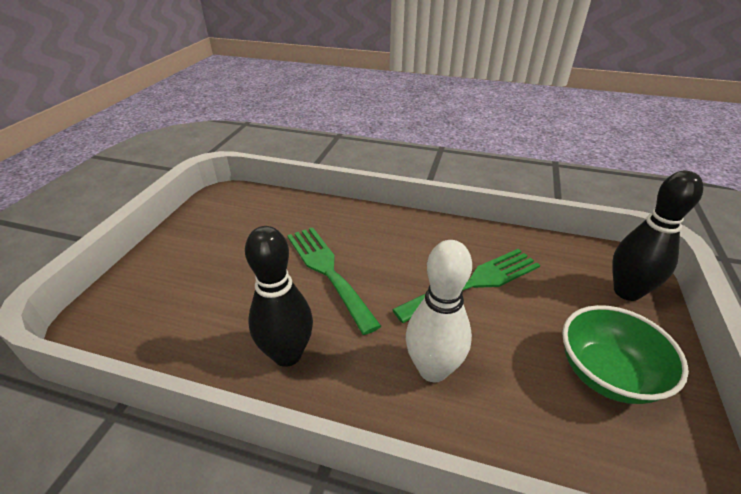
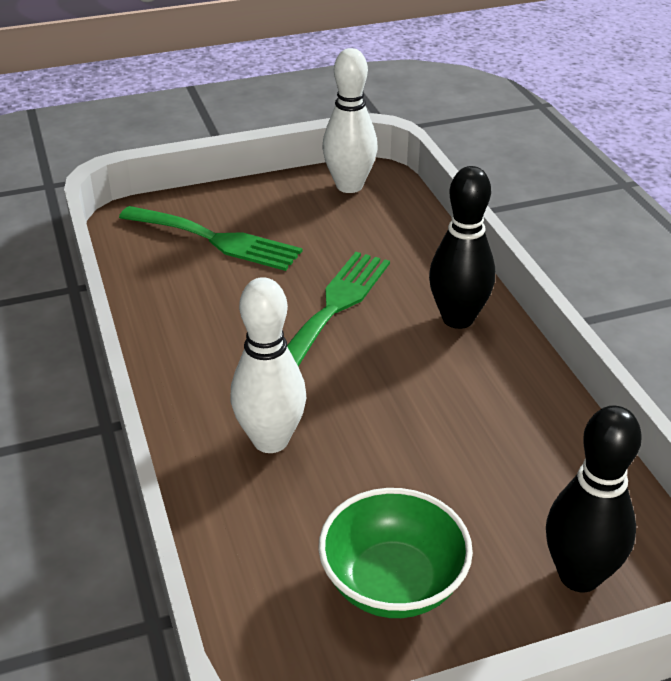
camera: 55 degrees right, 0 degrees up
black bowling pin [245,226,313,367] -> black bowling pin moved to [429,166,495,329]
green fork [392,249,540,323] -> green fork moved to [119,206,302,271]
none -> white bowling pin [322,48,378,193]

